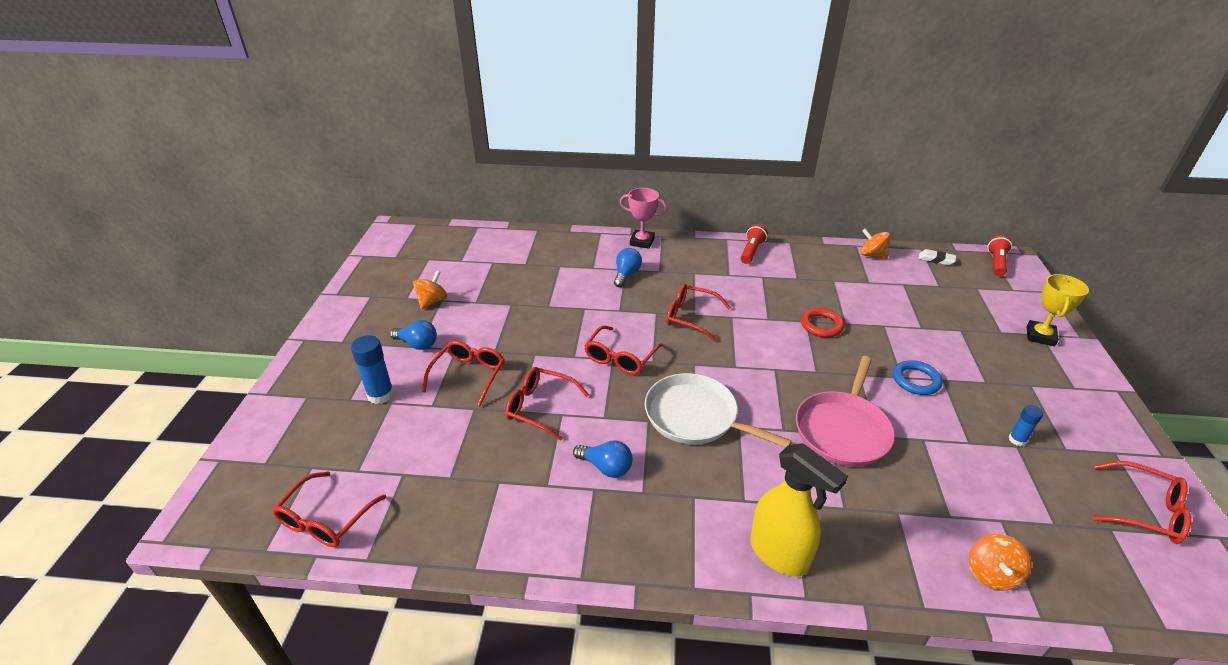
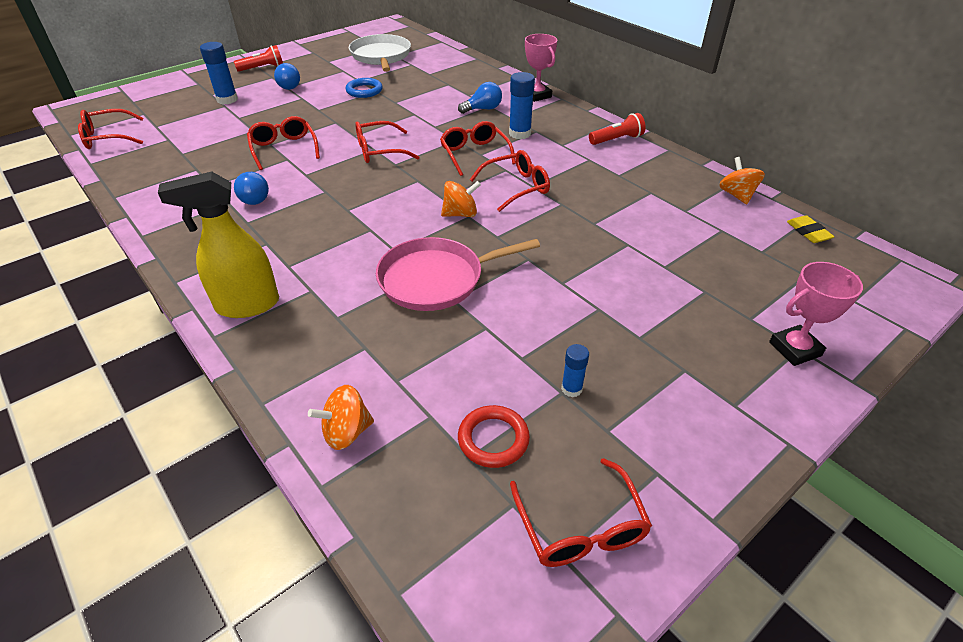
camera: 45 degrees right, 5 degrees up
orange spinning top [413,270,448,309] -> orange spinning top moved to [441,181,481,217]
red glasses [422,340,505,406] -> red glasses moved to [470,150,550,212]
white pan [645,373,792,448] -> white pan moved to [349,34,411,72]
yellow spray bottle [750,443,848,576] -> yellow spray bottle turned 75 degrees clockwise [158,171,279,318]
red ring [801,308,844,337] -> red ring moved to [458,405,530,468]
blue ring [893,360,943,395] -> blue ring moved to [346,78,383,98]
white eraser [918,249,956,265] -> yellow eraser [787,215,835,243]
red flashlight [987,235,1012,276] -> red flashlight moved to [234,45,283,72]
yellow trophy [1026,274,1089,346] -> pink trophy [769,262,863,366]
none -> blue glue stick [509,72,535,139]

